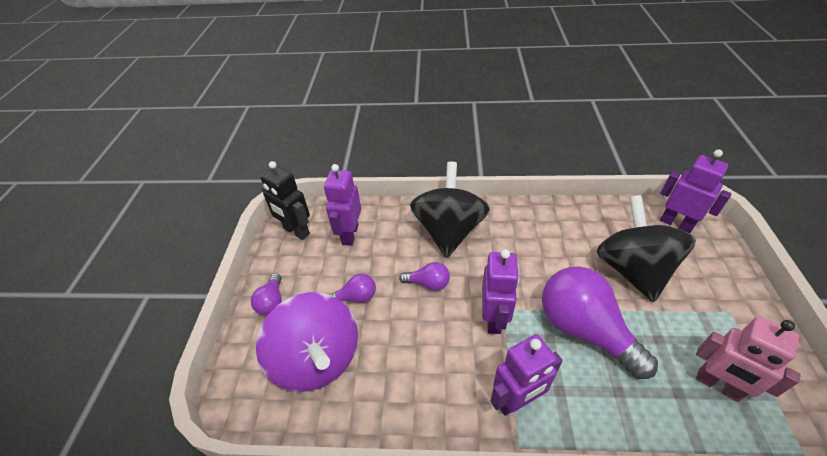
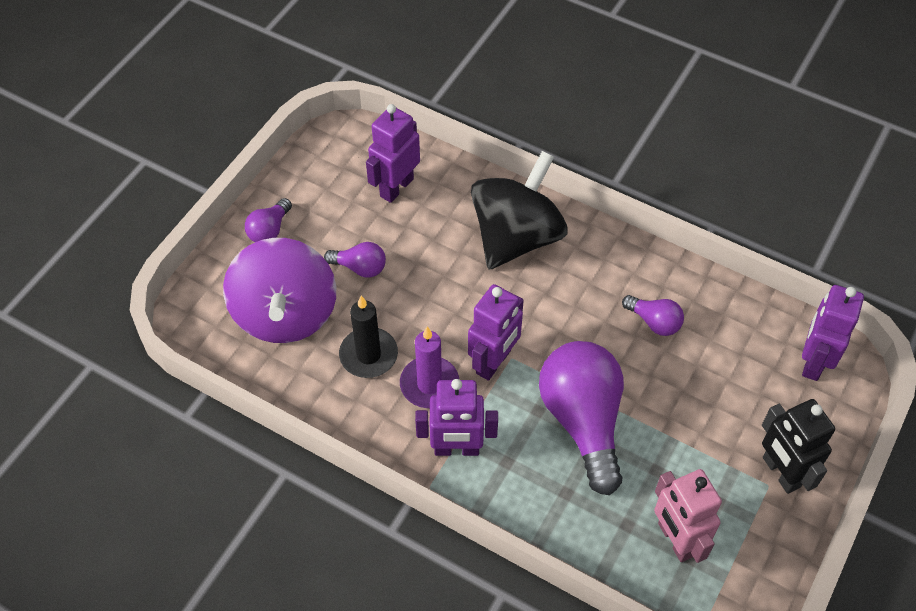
camera: 25 degrees right, 10 degrees up
black robot [261,161,310,240] -> black robot moved to [762,399,835,494]
purple light bulb [399,262,450,291] -> purple light bulb moved to [622,295,684,336]
black spinning top [596,195,696,302] -> none
purple robot [660,149,732,233] -> purple robot turned 135 degrees counterclockwise [802,285,864,381]
none -> black candle [339,296,398,378]
none -> purple candle [400,327,459,408]

